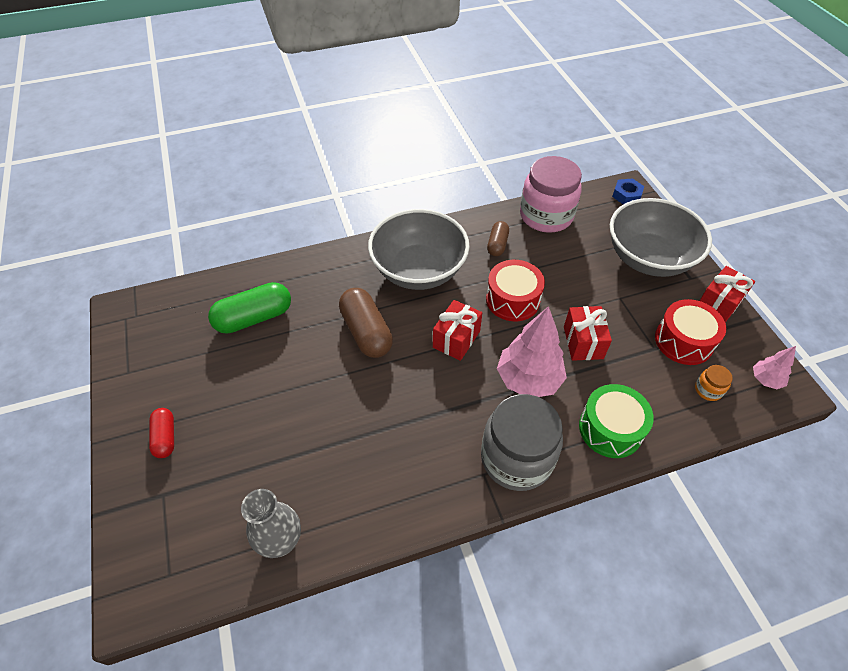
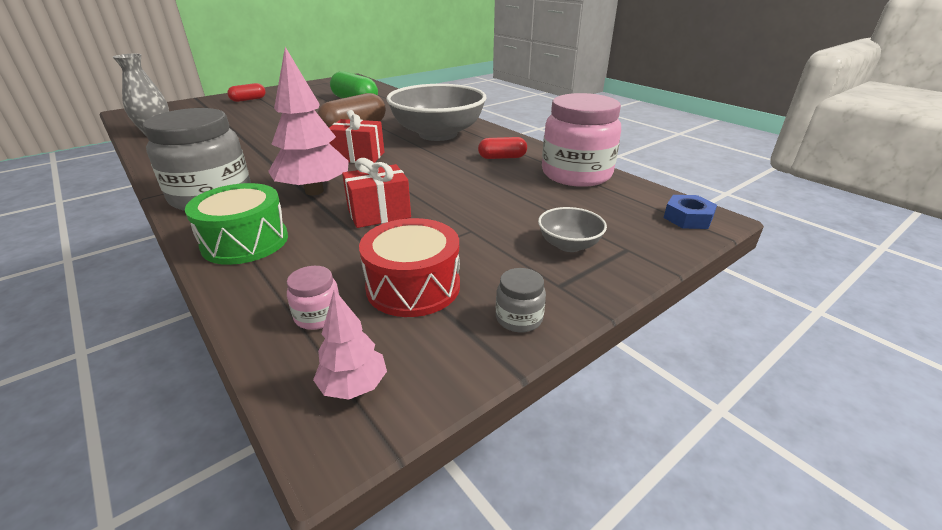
camera: 70 degrees right, 20 degrees down
red drum [486,260,545,321] -> none
brown capsule [487,221,509,256] -> red capsule [478,137,527,159]
grey bowl [610,198,712,277] -> grey bowl [538,207,607,252], size x0.43
orange jar [695,365,733,401] -> pink jar [287,266,340,330]
red gift [700,266,755,323] -> grey jar [496,268,546,332]

